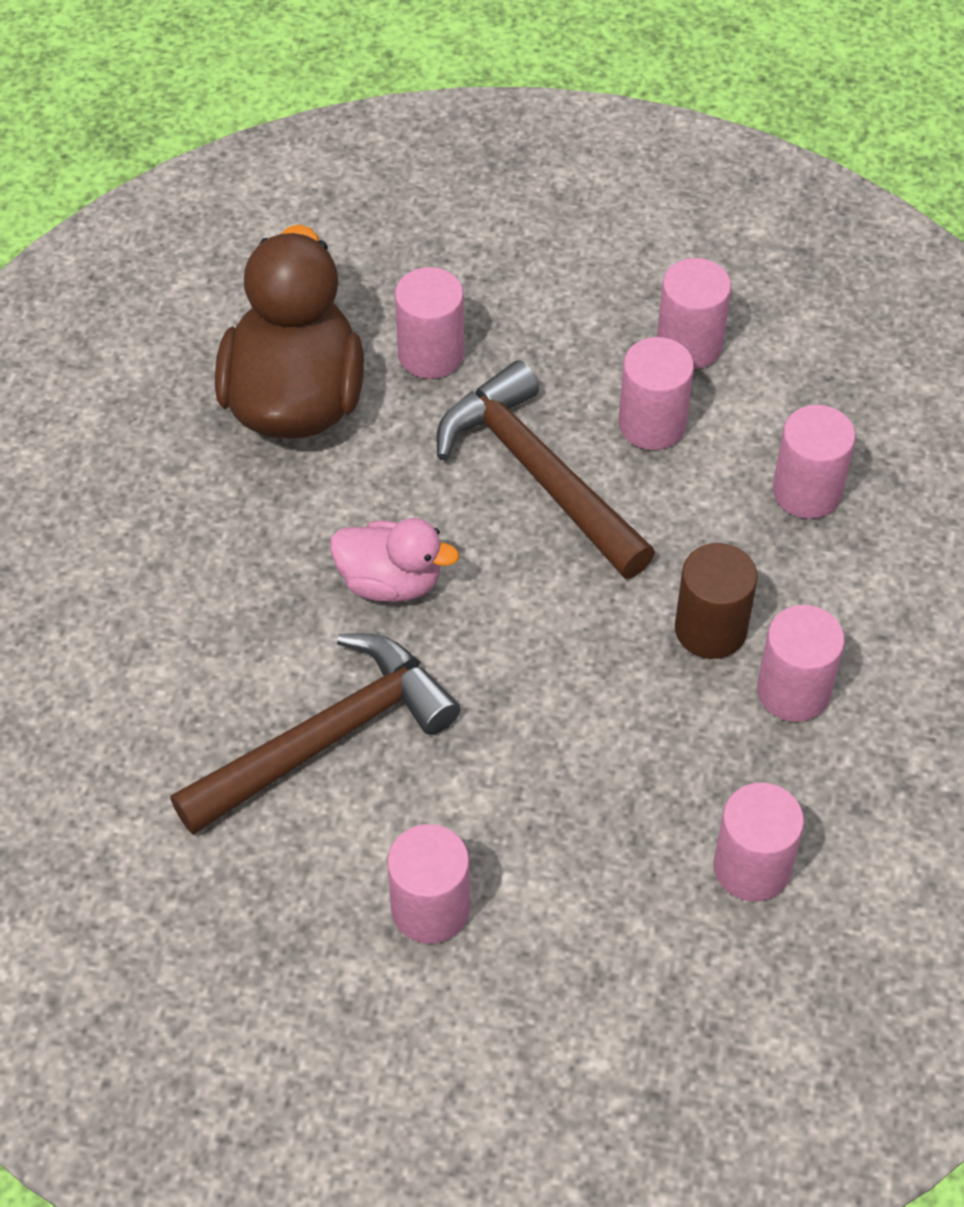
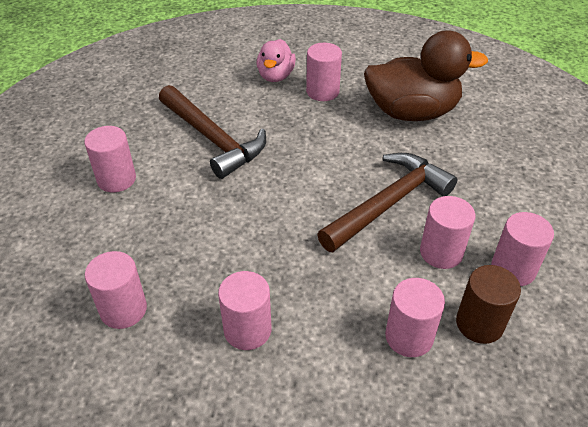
camera: 85 degrees right, 10 degrees down
pink duck [330,518,459,602] -> pink duck moved to [257,39,296,82]
pink cylinder [395,267,464,379] -> pink cylinder moved to [306,43,342,101]
brown cylinder [675,543,758,659] -> brown cylinder moved to [456,265,521,344]

